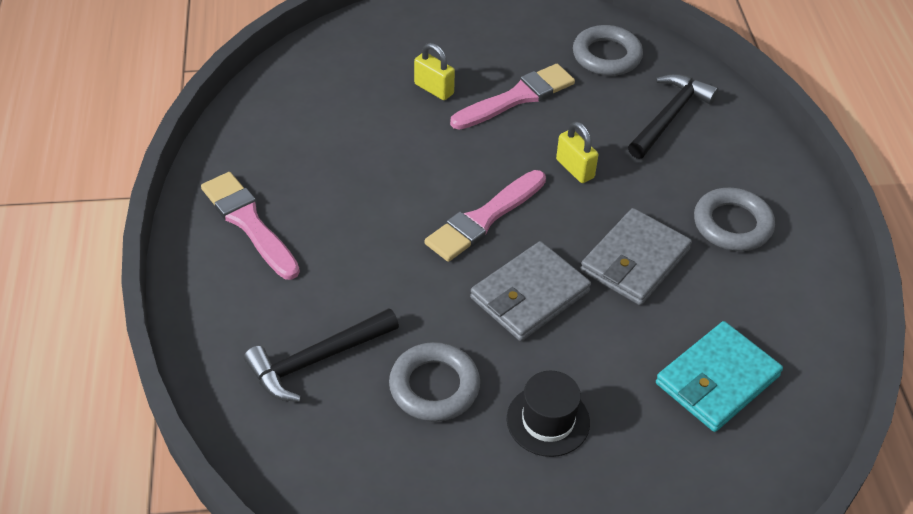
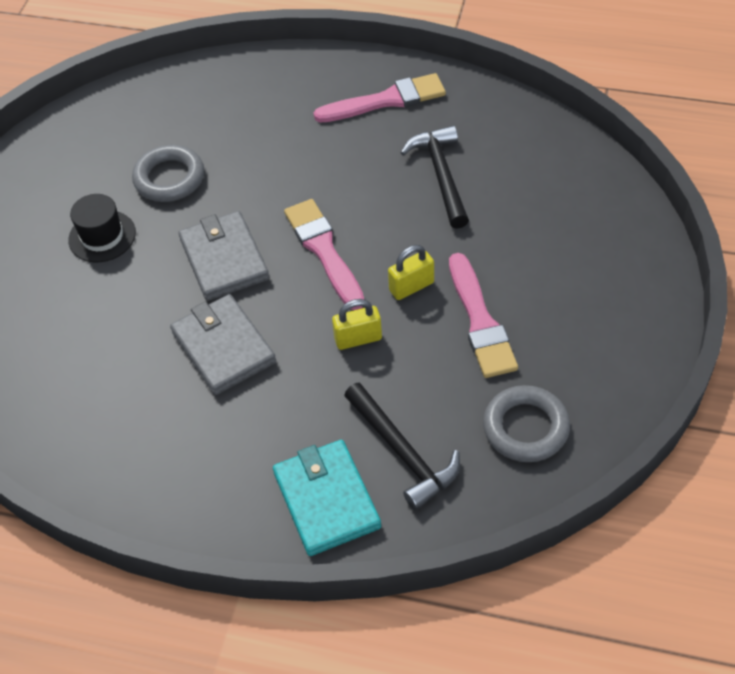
camera: 115 degrees right, 5 degrees up
black hammer [244,308,399,402] -> black hammer moved to [400,125,469,229]
yellow padlock [414,43,455,100] -> yellow padlock moved to [388,245,434,300]
turquoise wallet [656,321,783,432] -> turquoise wallet moved to [273,440,381,556]
grey ring [694,188,775,251] -> none

